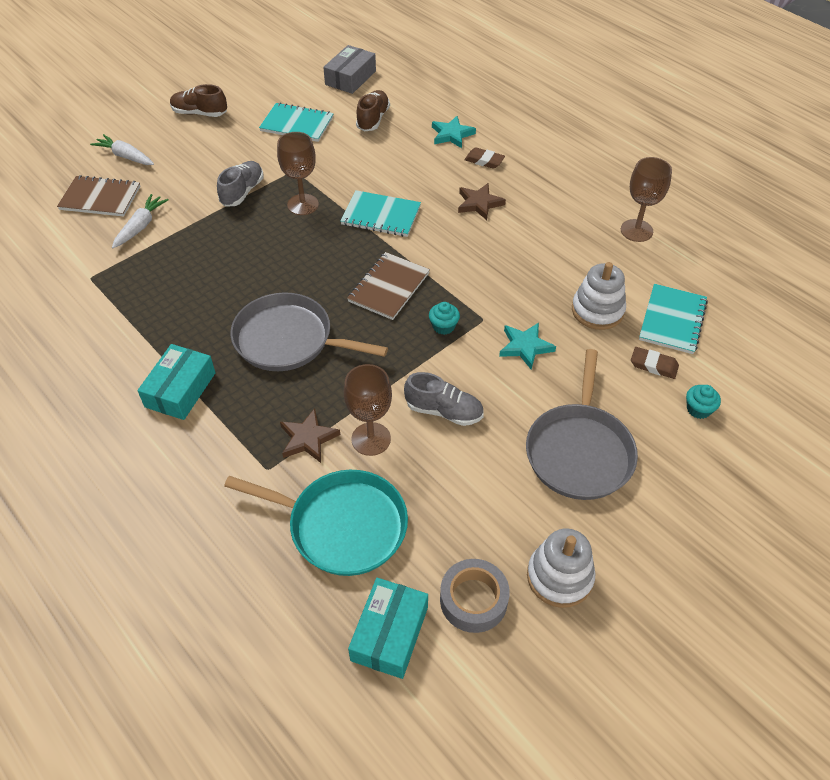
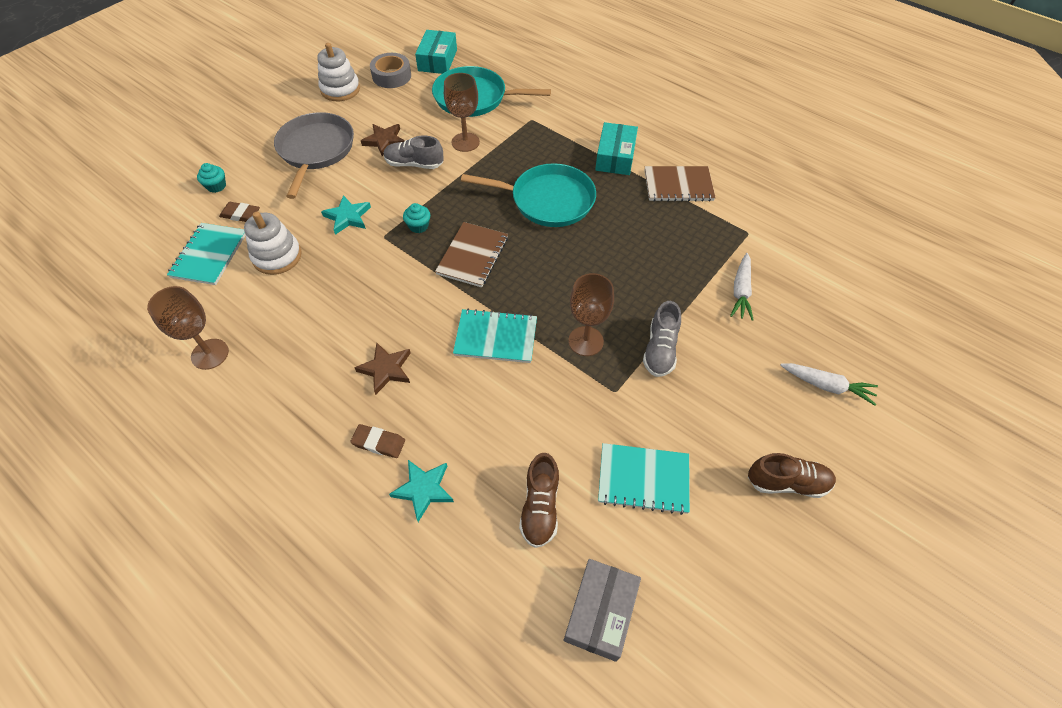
camera: 170 degrees right, 5 degrees up
brown notebook [57,175,140,217] -> brown notebook moved to [645,166,716,202]
grey pan [230,292,388,371] -> turquoise pan [461,163,596,227]
brown star [280,408,340,463] -> brown star moved to [361,124,405,156]

